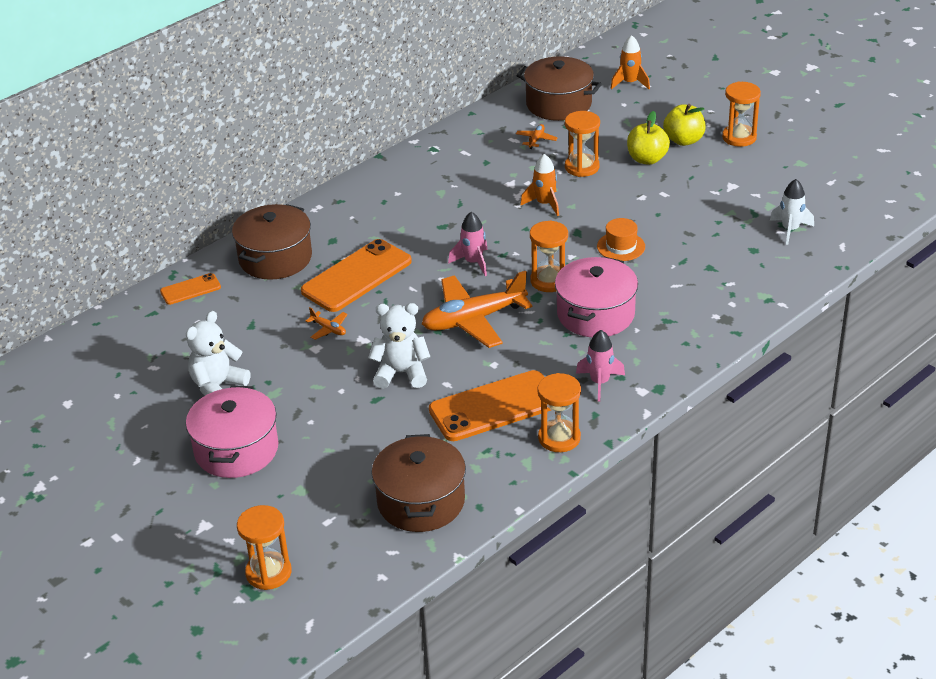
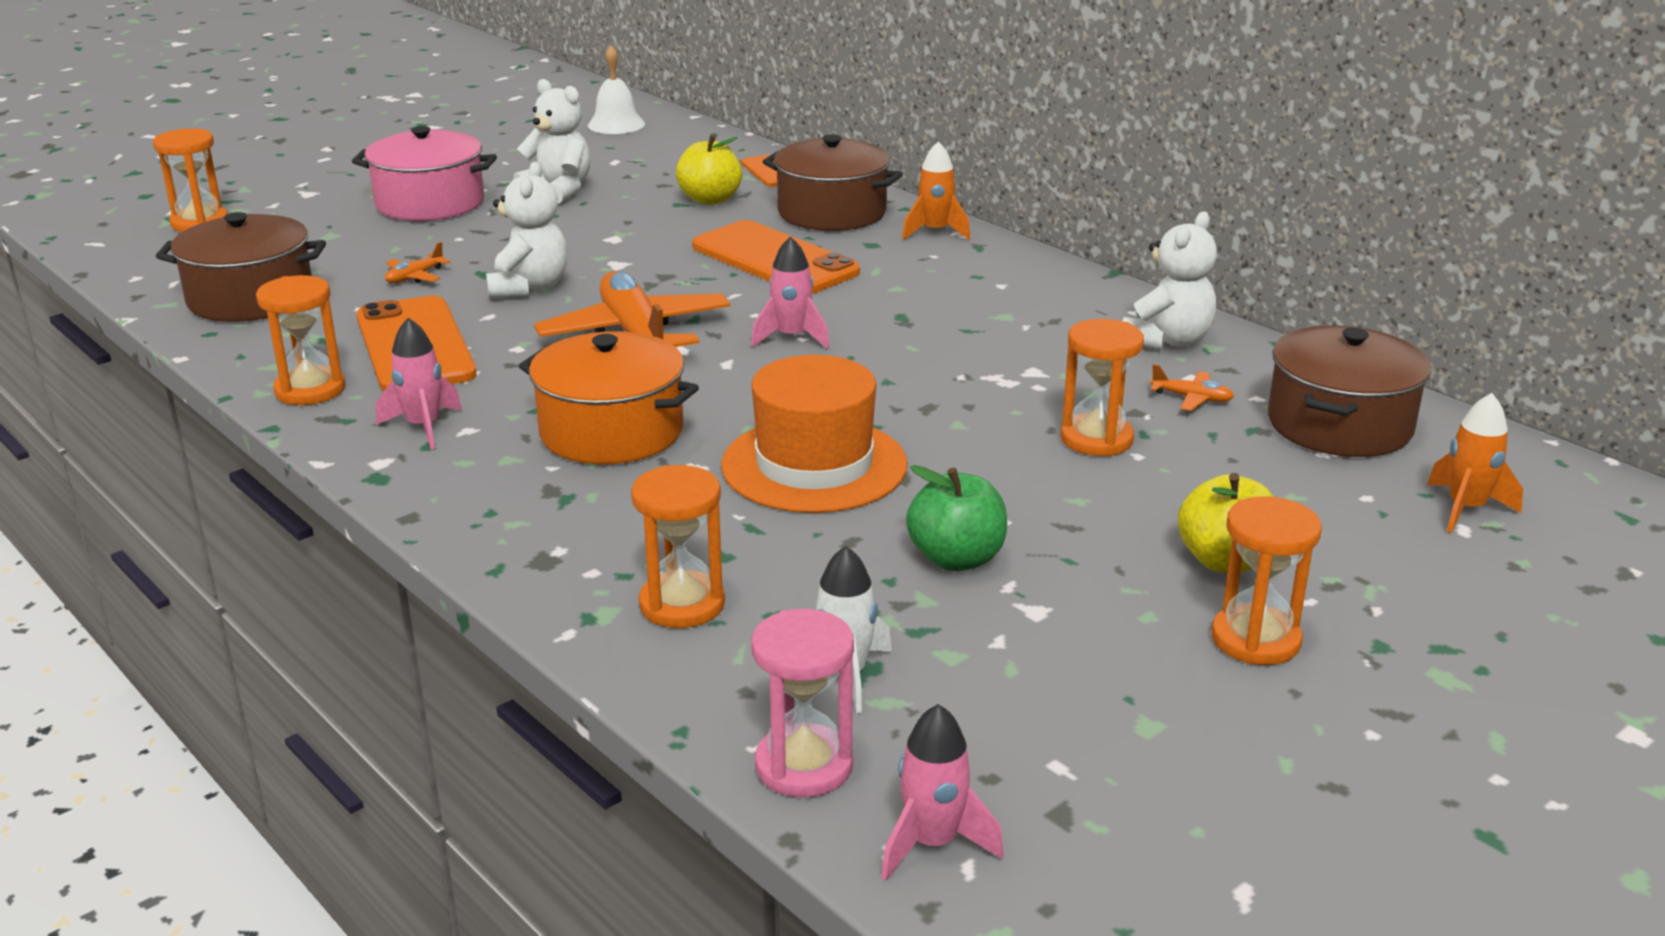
camera: 90 degrees right, 10 degrees down
orange plane [305,307,348,340] -> orange plane moved to [385,242,450,283]
orange rocket [520,154,559,216] -> orange rocket moved to [902,141,970,240]
orange hourglass [530,220,568,292] -> orange hourglass moved to [631,465,725,628]
pink pot [555,257,638,337] -> orange pot [519,331,699,464]
orange hat [597,218,645,261] -> orange hat [721,355,908,513], size x1.92
yellow apple [627,111,670,165] -> yellow apple moved to [676,134,742,205]
none -> white bell [588,45,645,134]
none -> pink hourglass [752,609,854,797]
none -> pink rocket [881,704,1004,881]
none -> green apple [906,465,1007,571]
none -> white teddy bear [1122,211,1217,350]

